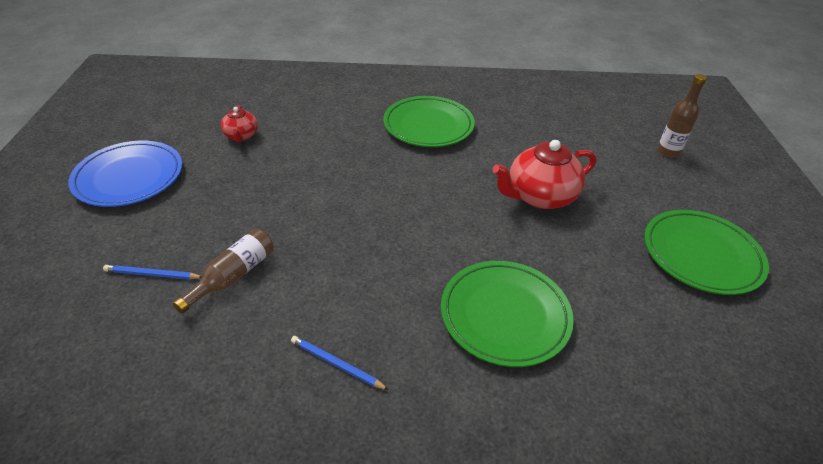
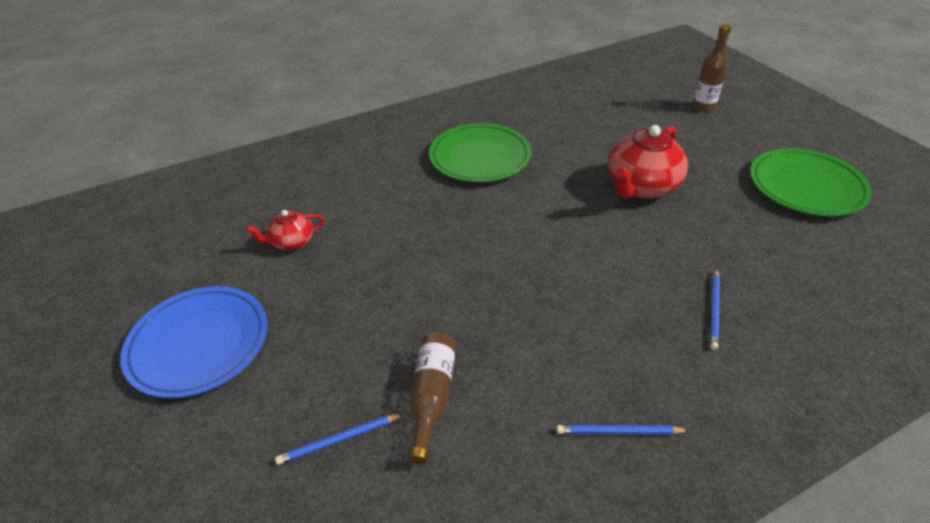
camera: 25 degrees left, 0 degrees up
red teapot [221,105,258,142] -> red teapot turned 105 degrees clockwise [246,210,324,250]
green plate [441,261,574,367] -> blue pencil [710,268,720,350]

